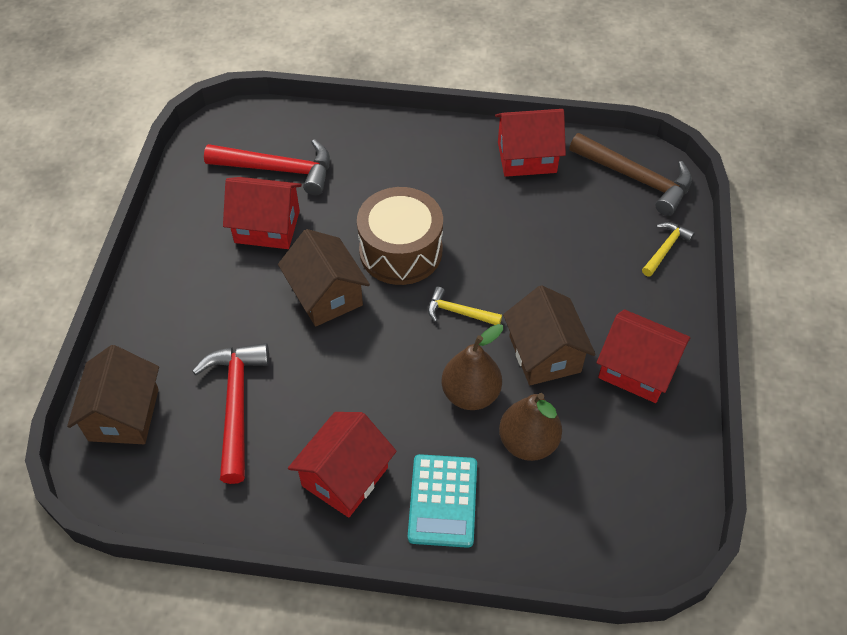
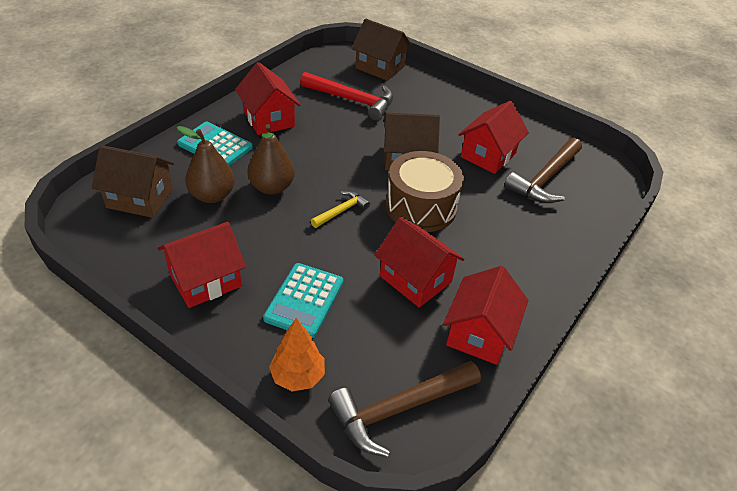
camera: 115 degrees right, 10 degrees down
red hammer [204,139,330,196] -> brown hammer [505,138,582,203]
brown house [503,285,596,385] -> brown house moved to [92,145,174,218]
yellow hammer [642,222,695,277] -> orange tree [269,318,325,392]
none -> turquoise calculator [263,263,343,338]
none -> red house [375,217,465,307]

